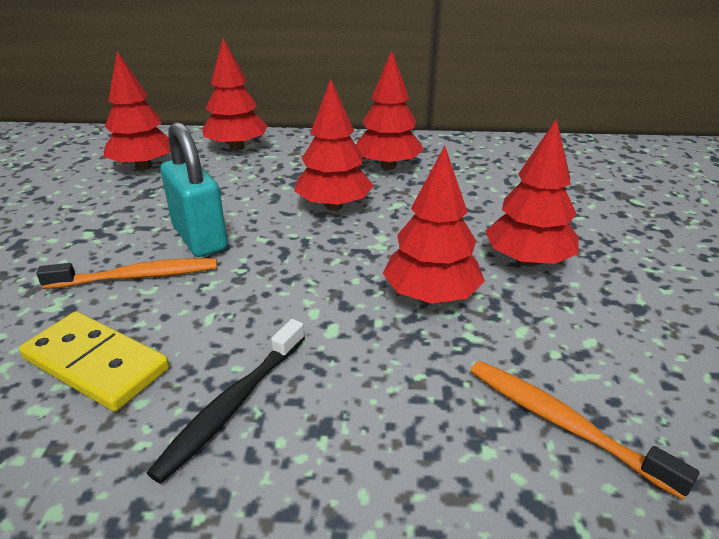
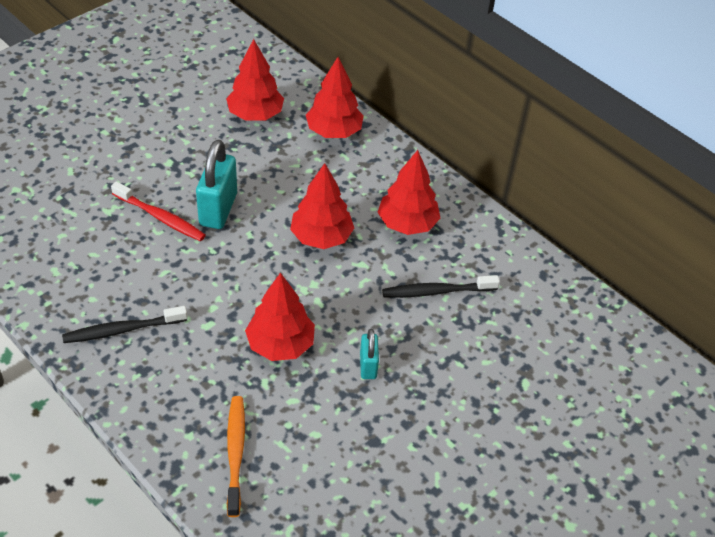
camera: 40 degrees right, 15 degrees up
yellow domino [19,311,169,411] -> none
orange toothbrush [36,258,217,289] -> red toothbrush [111,181,206,241]
red tree [485,118,578,267] -> turquoise padlock [360,329,379,379]
none -> black toothbrush [382,275,500,298]

